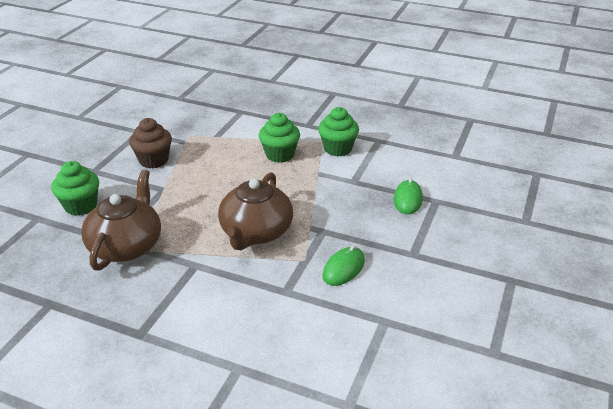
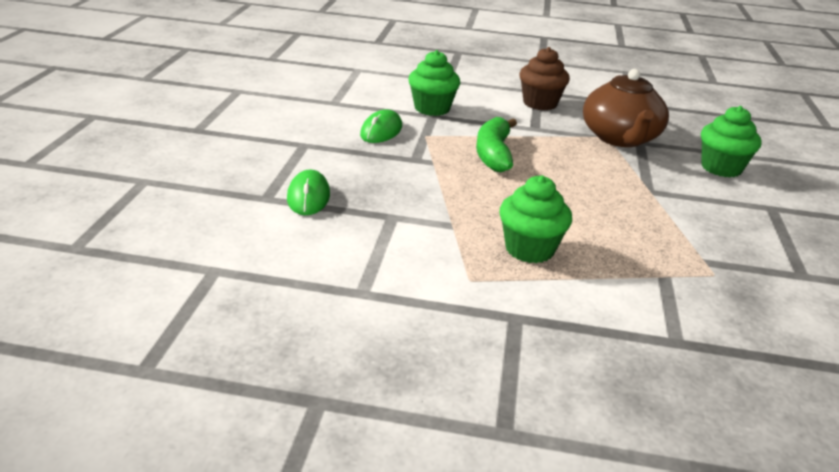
camera: 165 degrees right, 5 degrees down
brown cupcake [129,118,172,168] -> brown cupcake moved to [519,47,570,110]
brown teapot [218,172,293,250] -> green banana [476,117,517,172]
green cupcake [318,107,359,156] -> green cupcake moved to [408,50,460,116]

